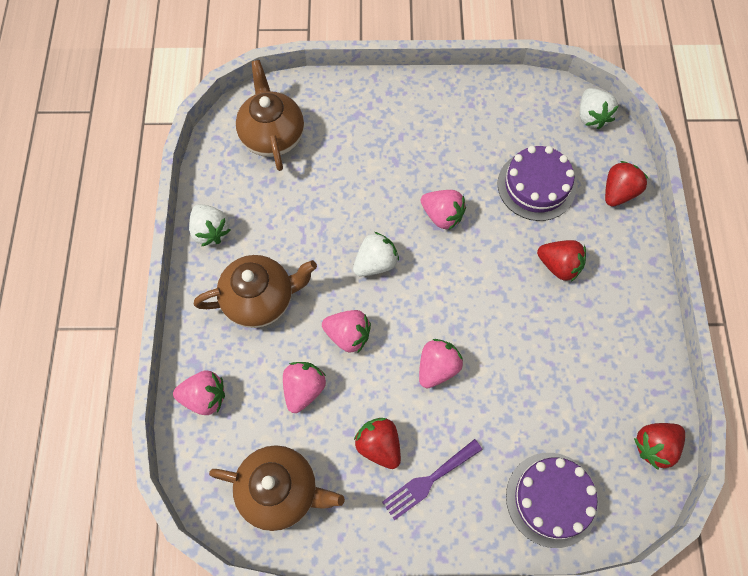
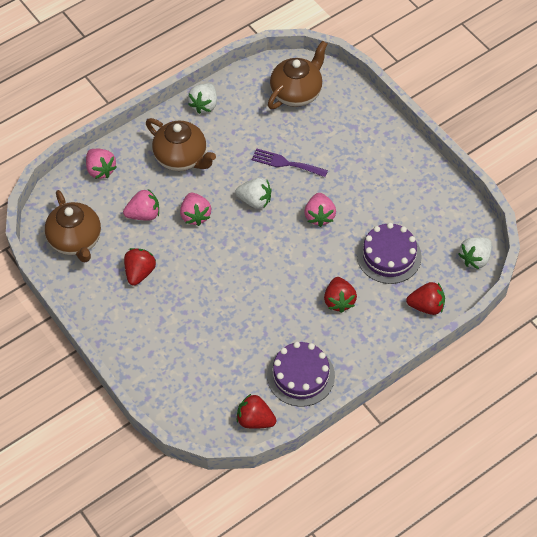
camera: 55 degrees right, 10 degrees down
purple fork [382,439,483,521] -> purple fork moved to [252,148,328,177]
pink strawberry [419,339,463,388] -> none
purple cake [506,453,599,548] -> purple cake moved to [267,342,335,407]

